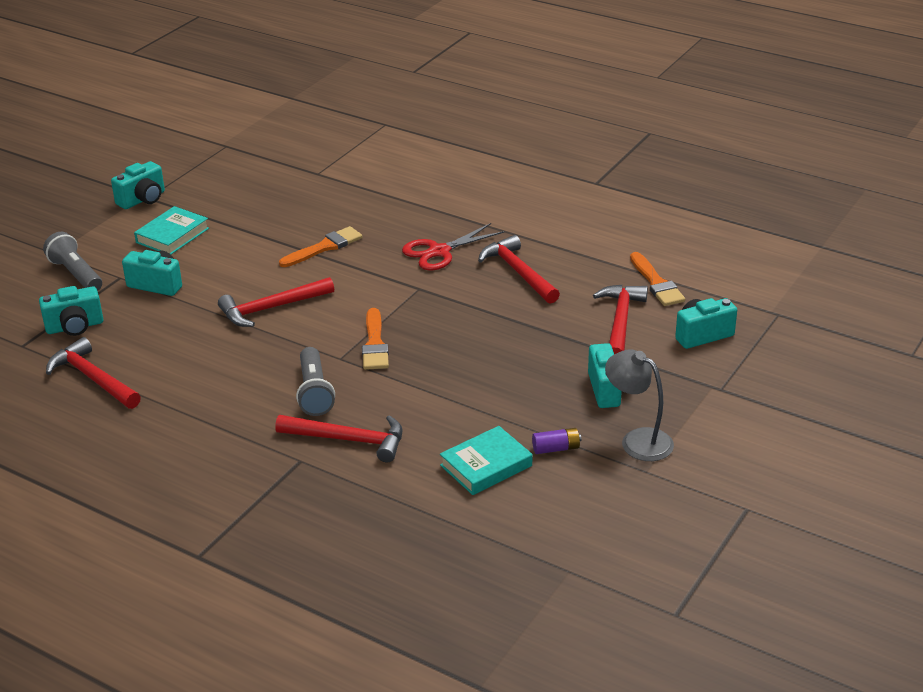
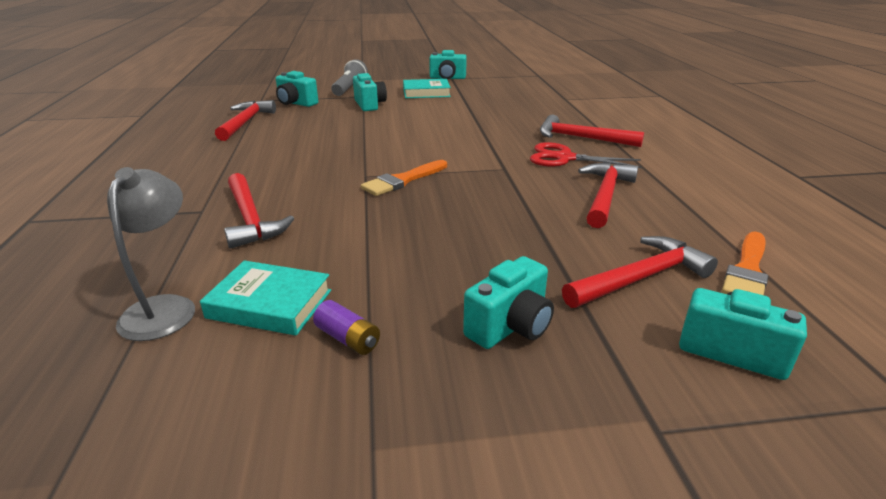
camera: 50 degrees right, 5 degrees down
red hammer [218,277,334,327] -> red hammer moved to [540,115,644,147]
orange brush [279,226,363,267] -> none
grey flashlight [296,347,335,416] -> none
grey lamp [605,350,674,461] -> grey lamp moved to [107,167,195,341]

